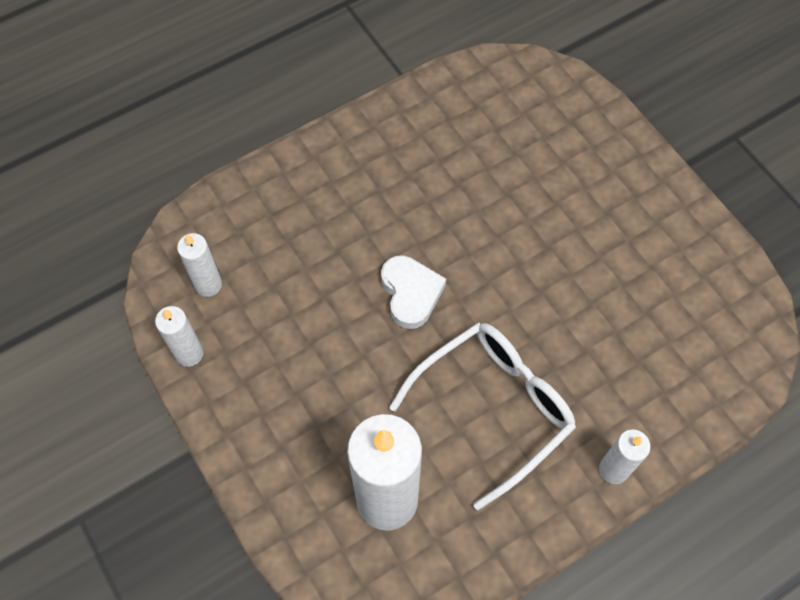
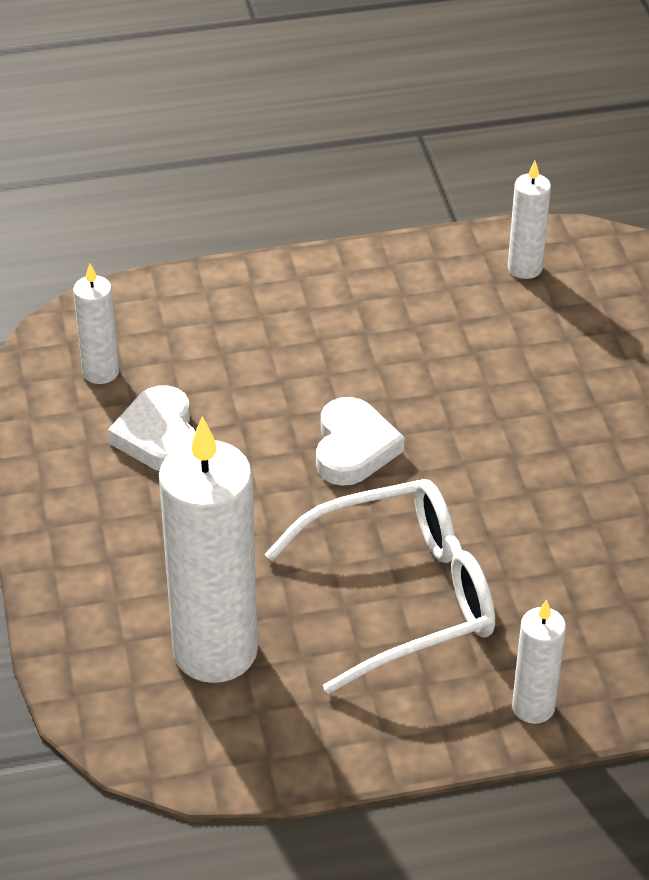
camera: 20 degrees right, 20 degrees down
white candle [155,306,203,367] -> white candle moved to [508,161,551,279]
none -> white heart [108,385,195,471]

